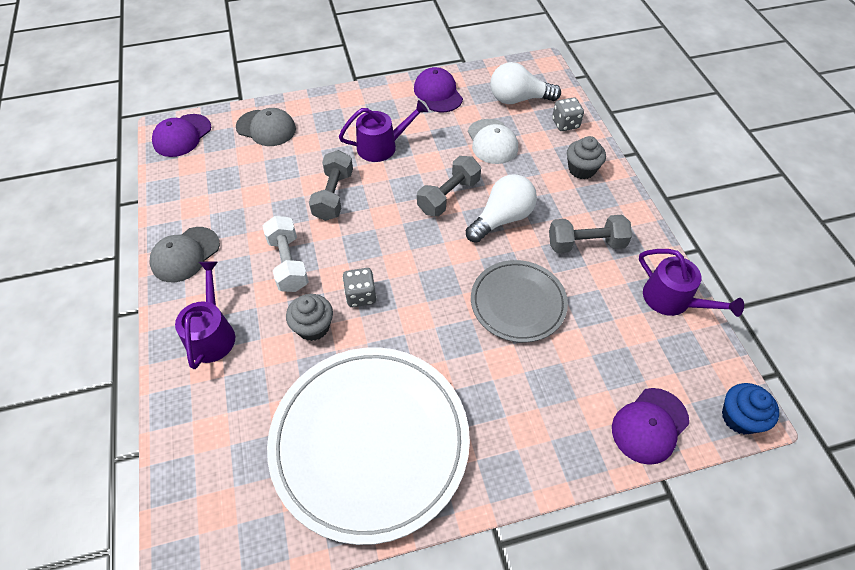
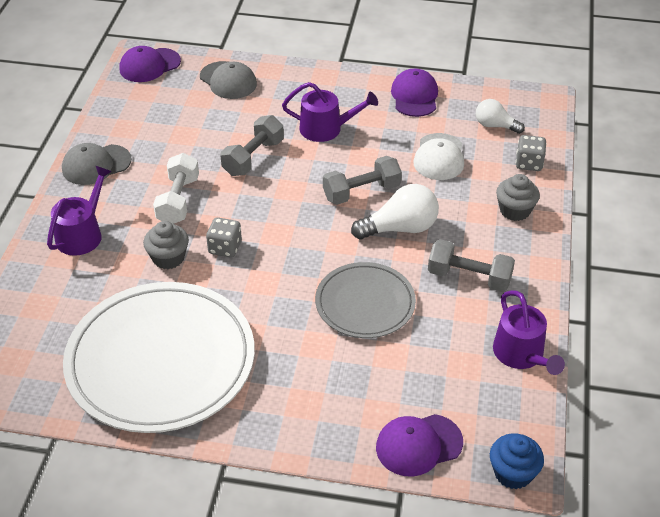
camera: 25 degrees right, 10 degrees down
white light bulb [490,62,561,104] -> white light bulb [476,99,525,134], size x0.64

